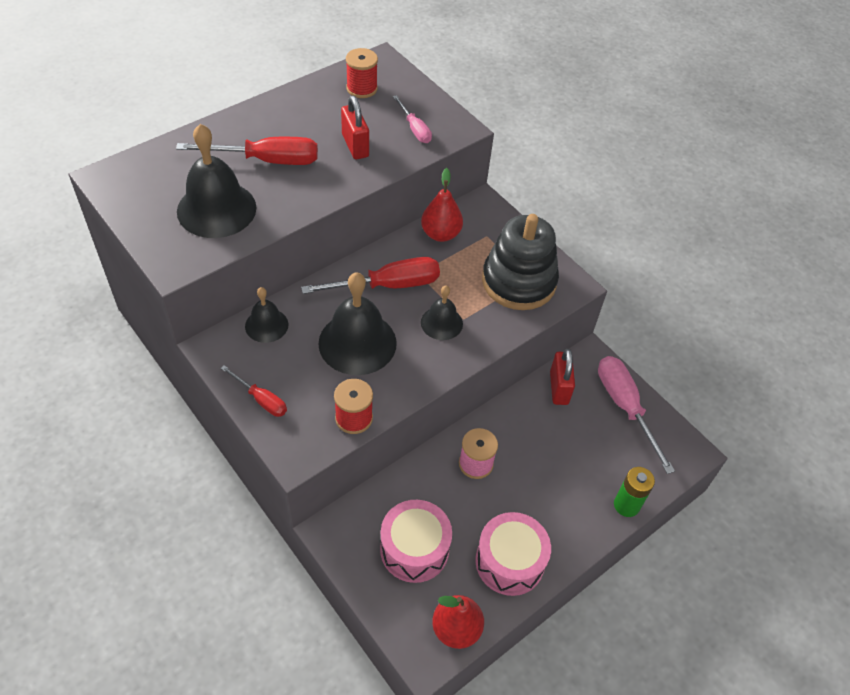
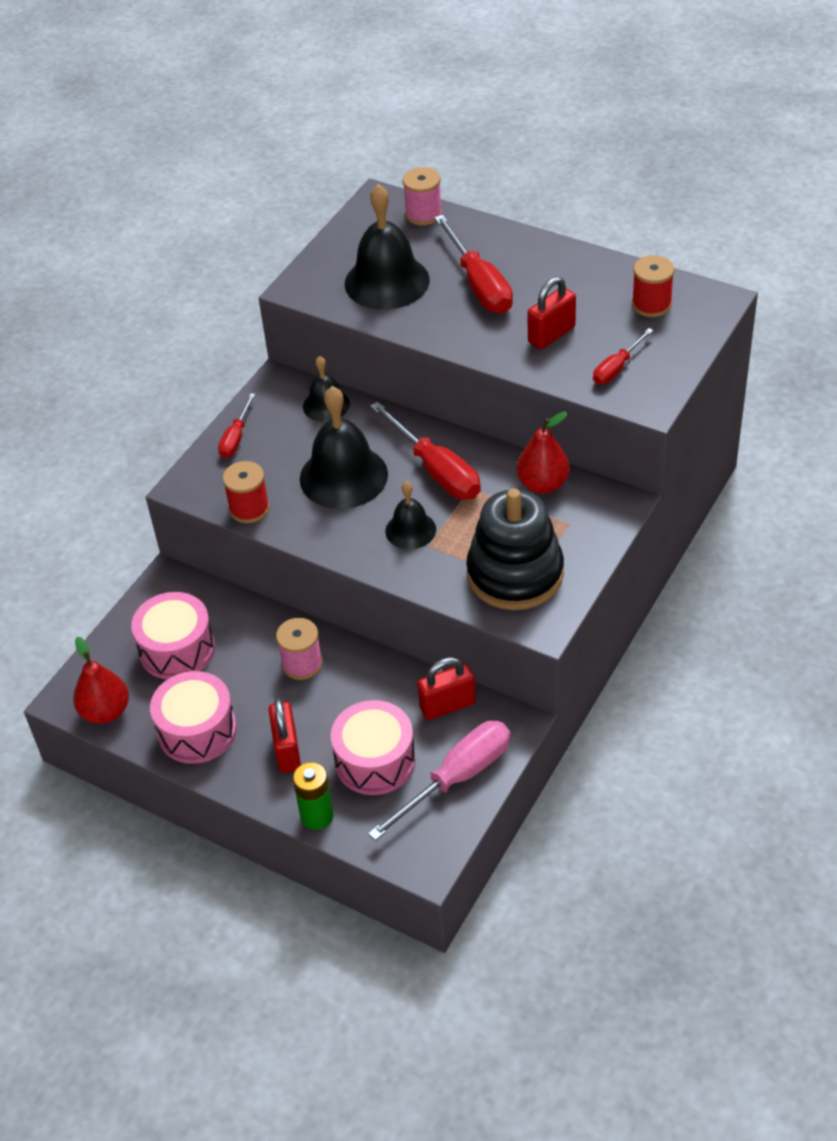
camera: 75 degrees right, 5 degrees down
pink screwdriver [393,95,432,143] -> red screwdriver [593,328,653,384]
none -> red padlock [268,698,301,773]
none -> pink drum [331,700,415,795]
none -> pink spool [403,167,442,225]

